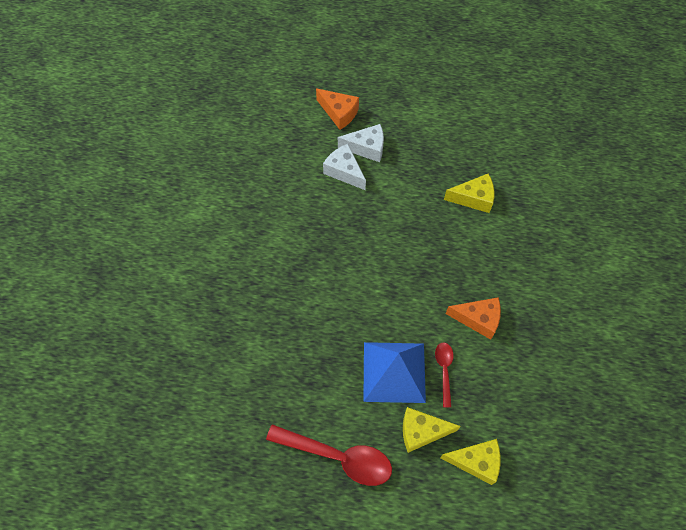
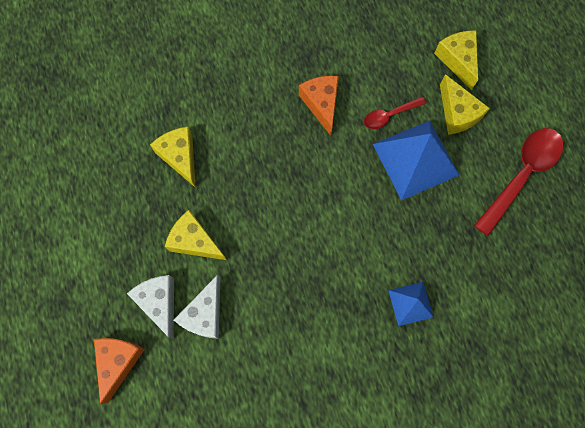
camera: 115 degrees left, 10 degrees up
red spoon [266,424,392,486] -> red spoon turned 45 degrees clockwise [474,128,564,236]
none -> yellow cheese [165,210,226,260]
none -> blue pyramid [388,282,434,326]

